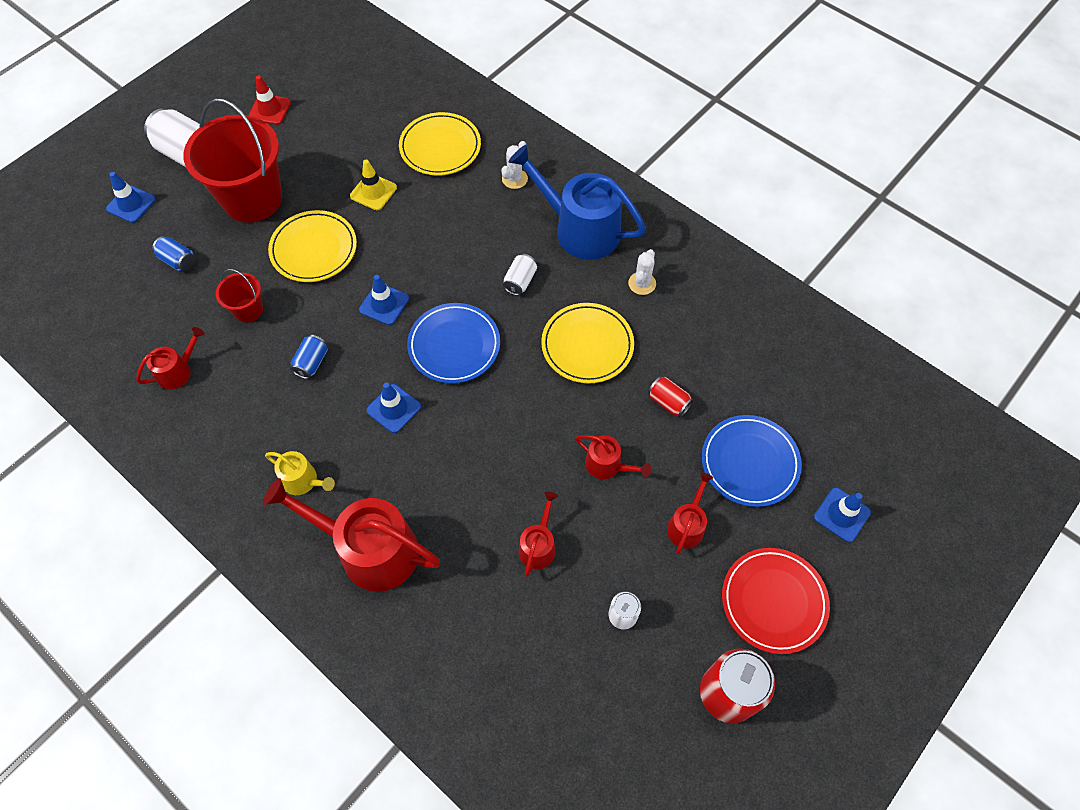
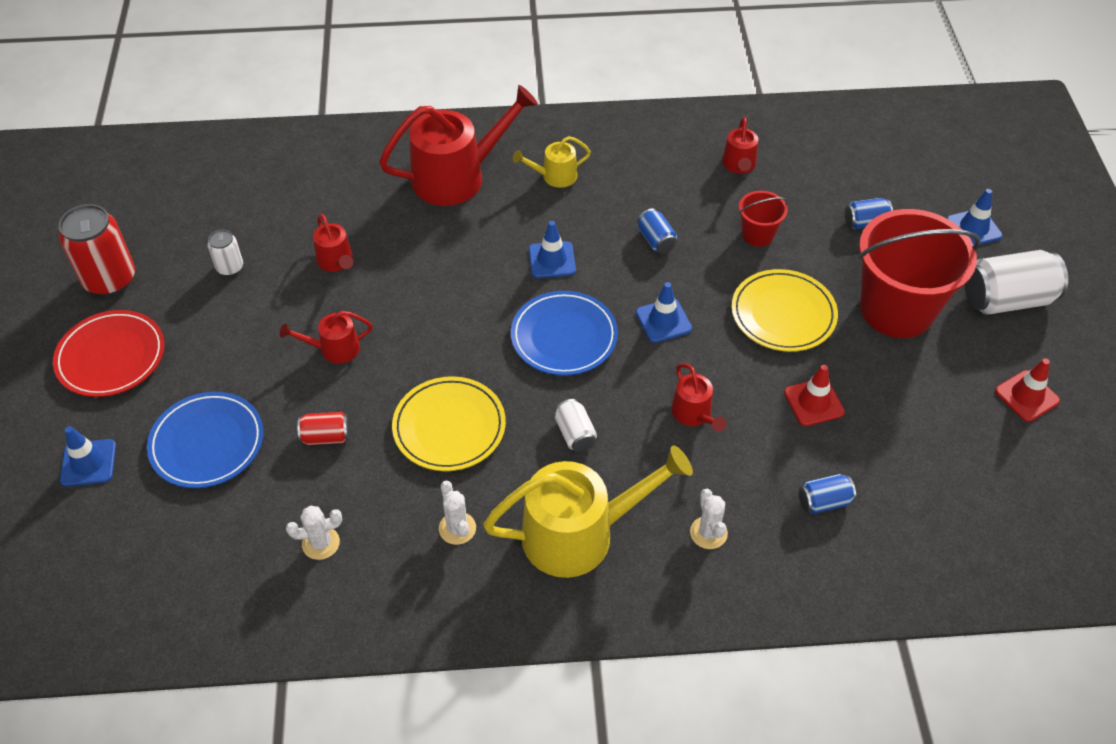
camera: 135 degrees right, 10 degrees down
yellow traffic cone [350,160,397,210] -> red traffic cone [784,365,845,426]
yellow plate [399,112,481,176] -> blue can [798,474,856,514]
blue watering can [509,145,646,260] -> yellow watering can [483,446,693,578]
red watering can [667,472,713,554] -> red watering can moved to [671,363,727,432]
none -> white cactus [286,505,342,560]

